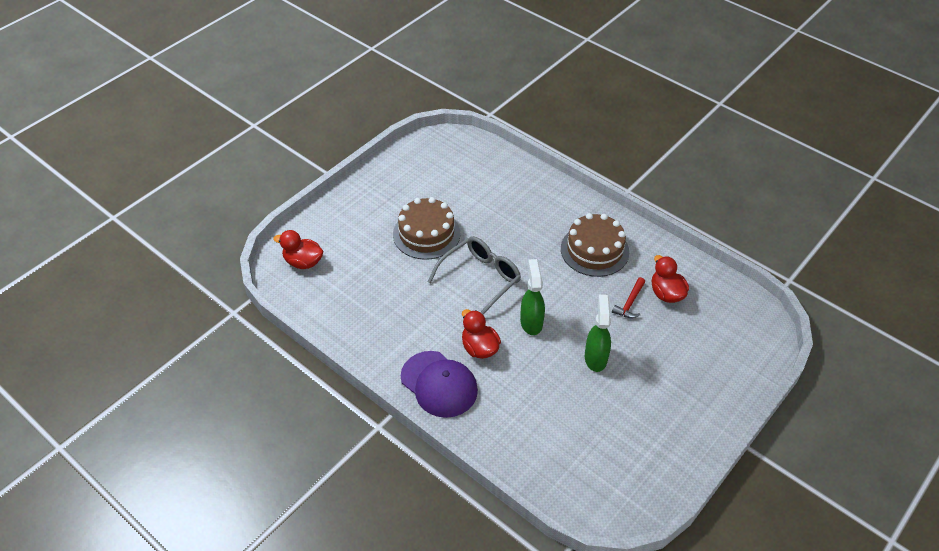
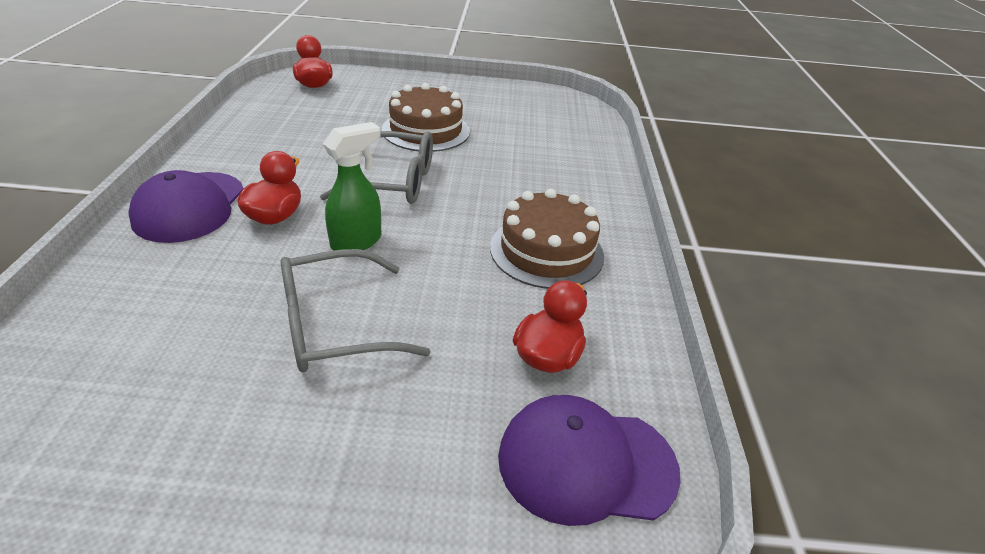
camera: 50 degrees right, 10 degrees down
green spray bottle [585,295,611,372] -> grey glasses [281,249,431,372]
red hammer [612,277,645,318] -> none
none -> purple cap [498,395,681,526]

